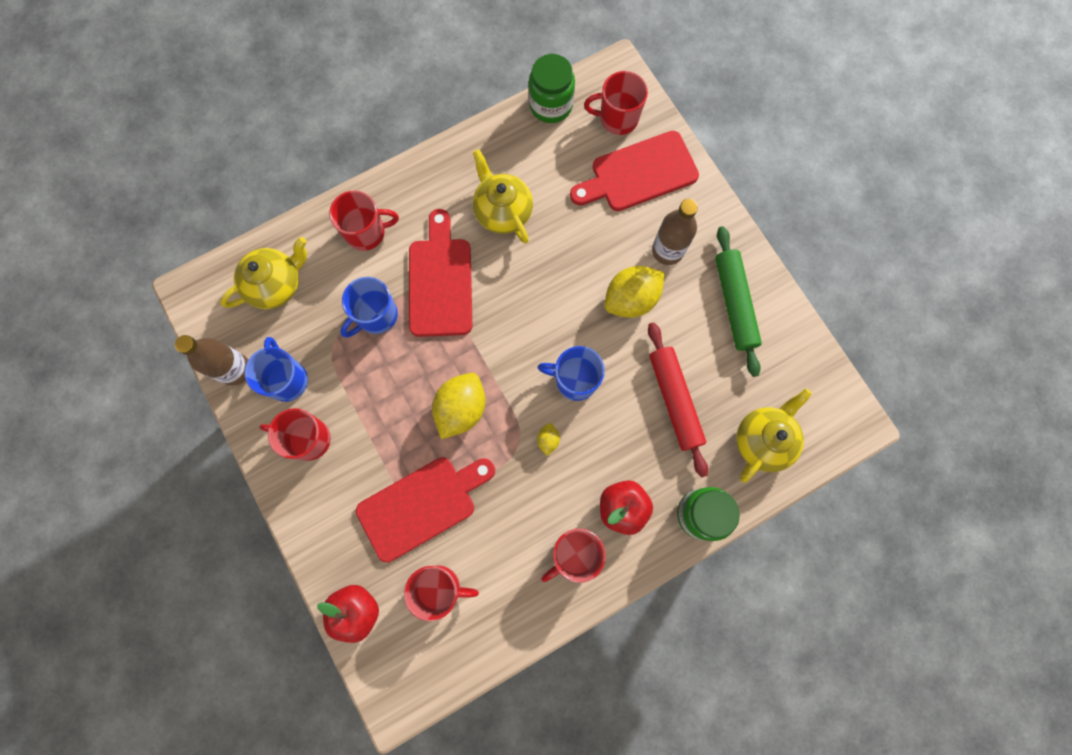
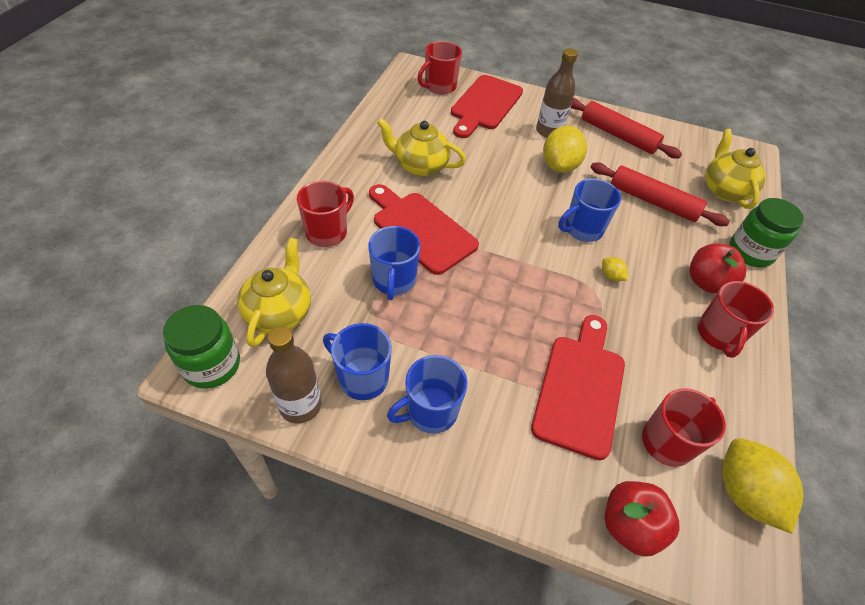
camera: 45 degrees left, 25 degrees down
red mug [260,408,331,461] -> blue mug [387,355,467,434]
yellow lemon [432,373,485,439] -> yellow lemon moved to [722,438,803,534]
green jar [529,54,575,123] -> green jar moved to [163,305,240,389]
green rolling pin [715,226,762,377] -> red rolling pin [571,98,682,158]

